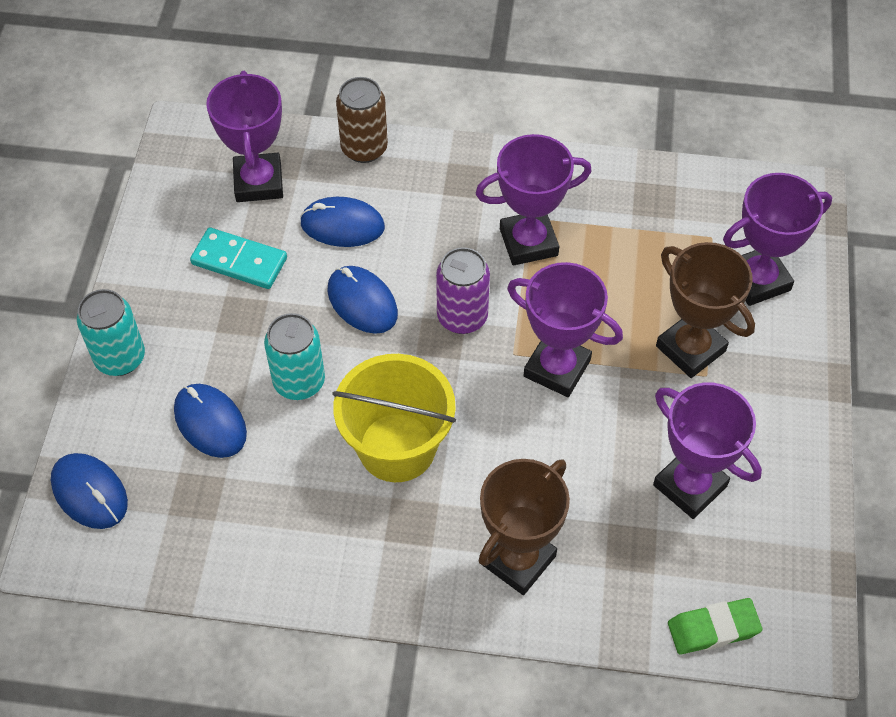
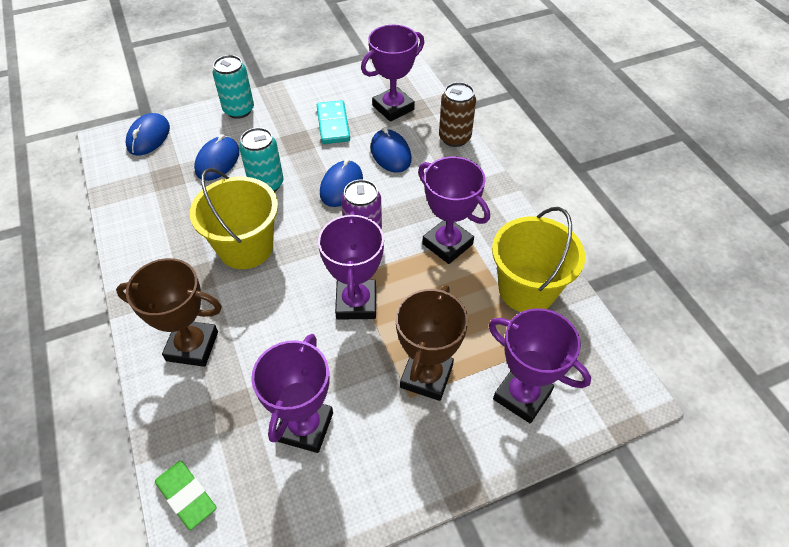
camera: 60 degrees right, 5 degrees down
none -> yellow bucket [492,207,585,312]

